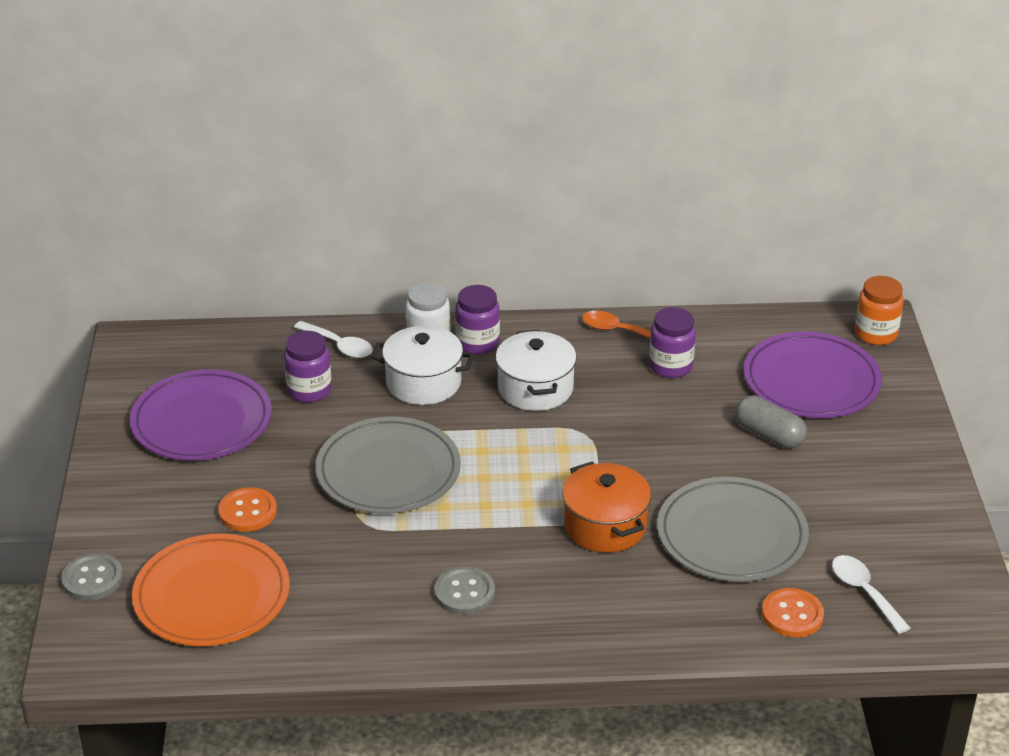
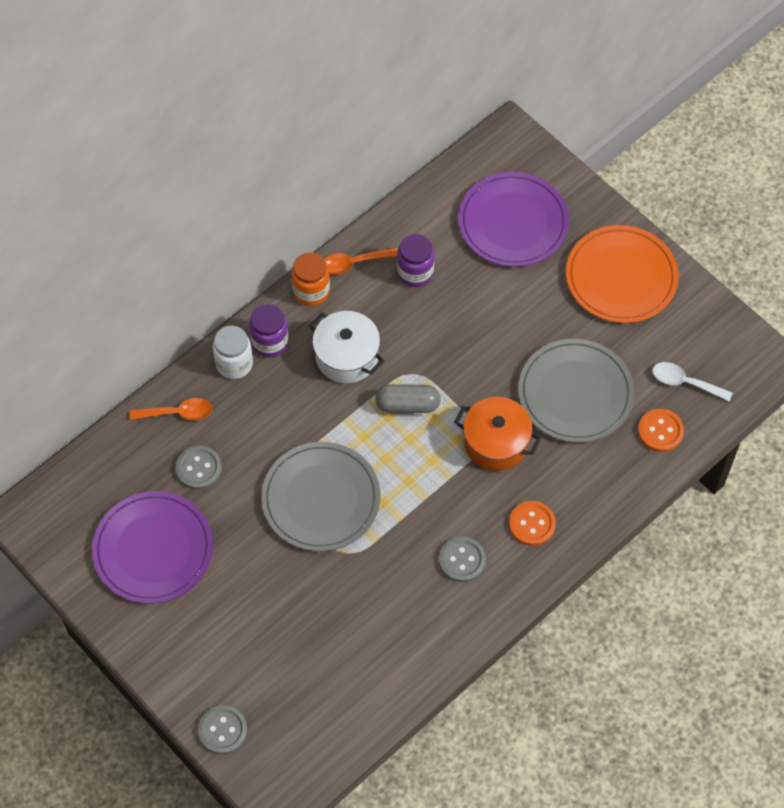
camera: 40 degrees left, 25 degrees up
orange plate [132,534,290,646] -> orange plate moved to [566,225,679,323]
orange button [218,487,277,532] -> orange button moved to [509,501,556,546]
purple jar [284,331,332,403] -> grey button [176,446,222,490]
white spoon [294,321,373,358] -> orange spoon [129,398,213,420]
white pot [371,326,474,405] -> none
grey capsule [735,395,807,449] -> grey capsule moved to [375,384,441,413]
orange jar [855,276,904,345] -> orange jar moved to [291,252,330,306]

